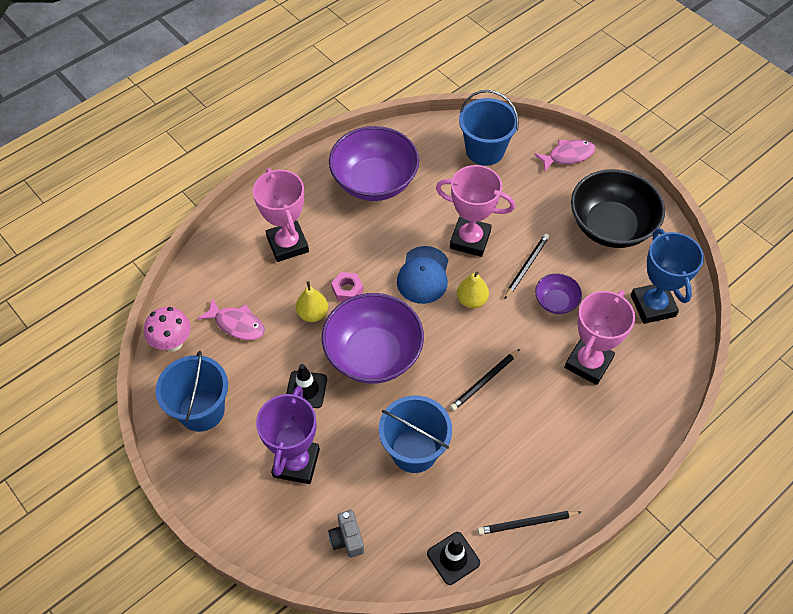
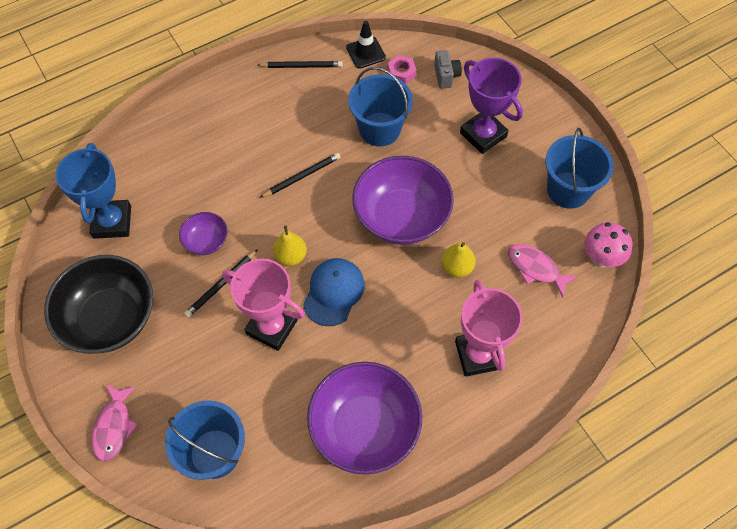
camera: 170 degrees left, 5 degrees up
purple trophy [256,386,320,484] -> purple trophy turned 60 degrees counterclockwise [460,58,523,154]
black traffic cone [286,364,327,408] -> none
pink nut [331,272,363,302] -> pink nut moved to [387,55,416,84]
pink fish [534,139,596,171] -> pink fish turned 75 degrees counterclockwise [92,385,138,462]
pink trophy [564,290,635,385] -> none

